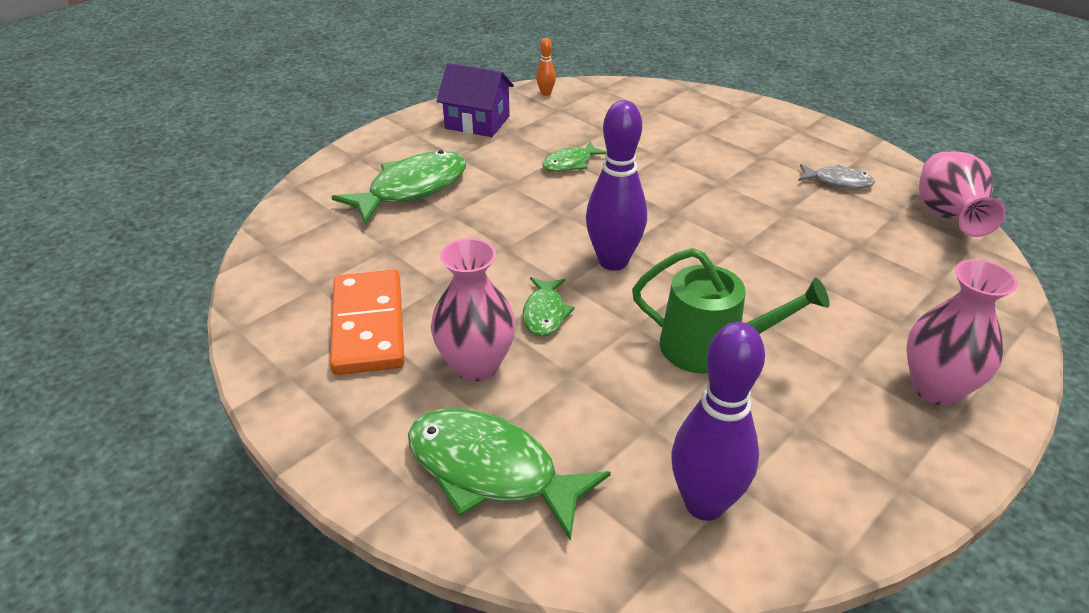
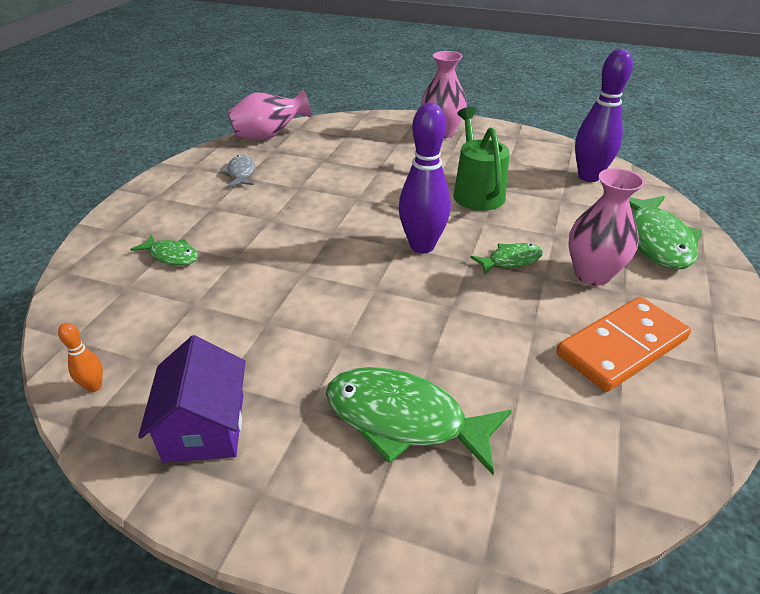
camera: 115 degrees left, 0 degrees up
green fish [542,141,607,172] -> green fish moved to [130,234,198,266]

